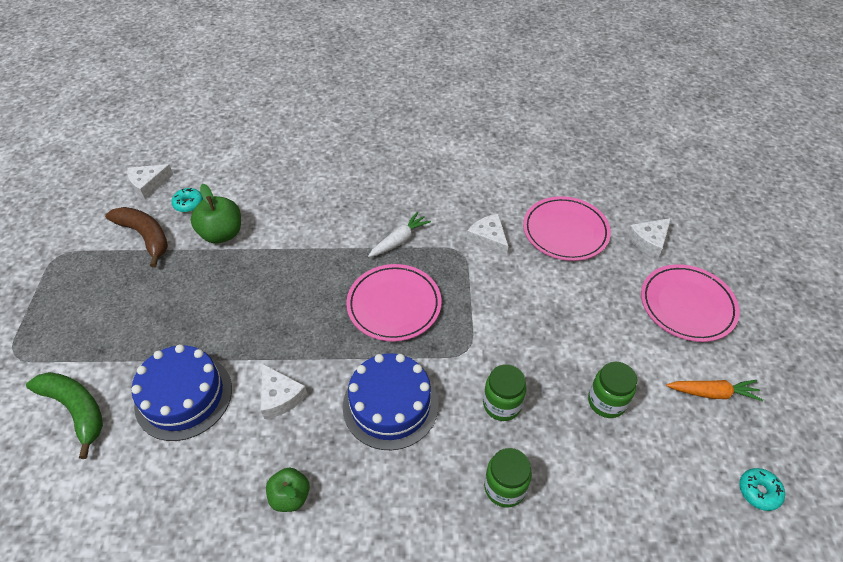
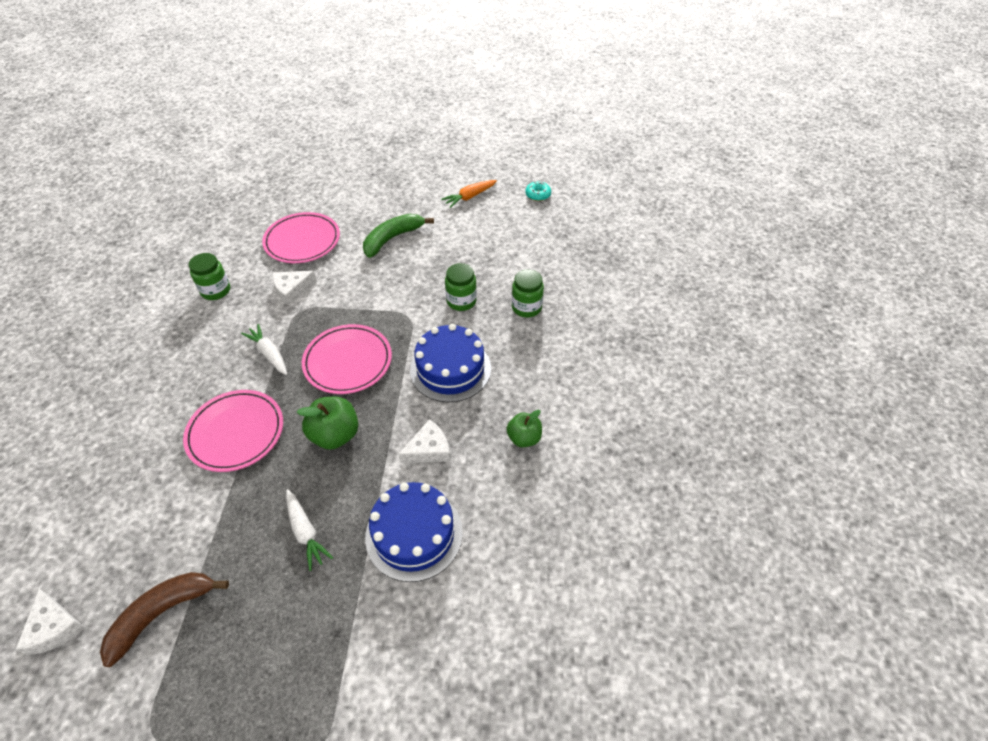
camera: 85 degrees left, 0 degrees up
green banana [26,372,103,459] -> green banana moved to [363,214,434,258]
turquoise donut [171,188,203,212] -> none
green apple [191,184,241,244] -> green apple moved to [297,397,358,450]
green jar [588,362,637,418] -> green jar moved to [189,253,230,300]
white cheese [627,218,671,258] -> none
pink plate [641,264,740,342] -> pink plate moved to [183,390,283,472]
orange carrot [666,380,763,401] -> orange carrot turned 135 degrees counterclockwise [441,180,497,208]
none -> white carrot [286,489,333,571]

